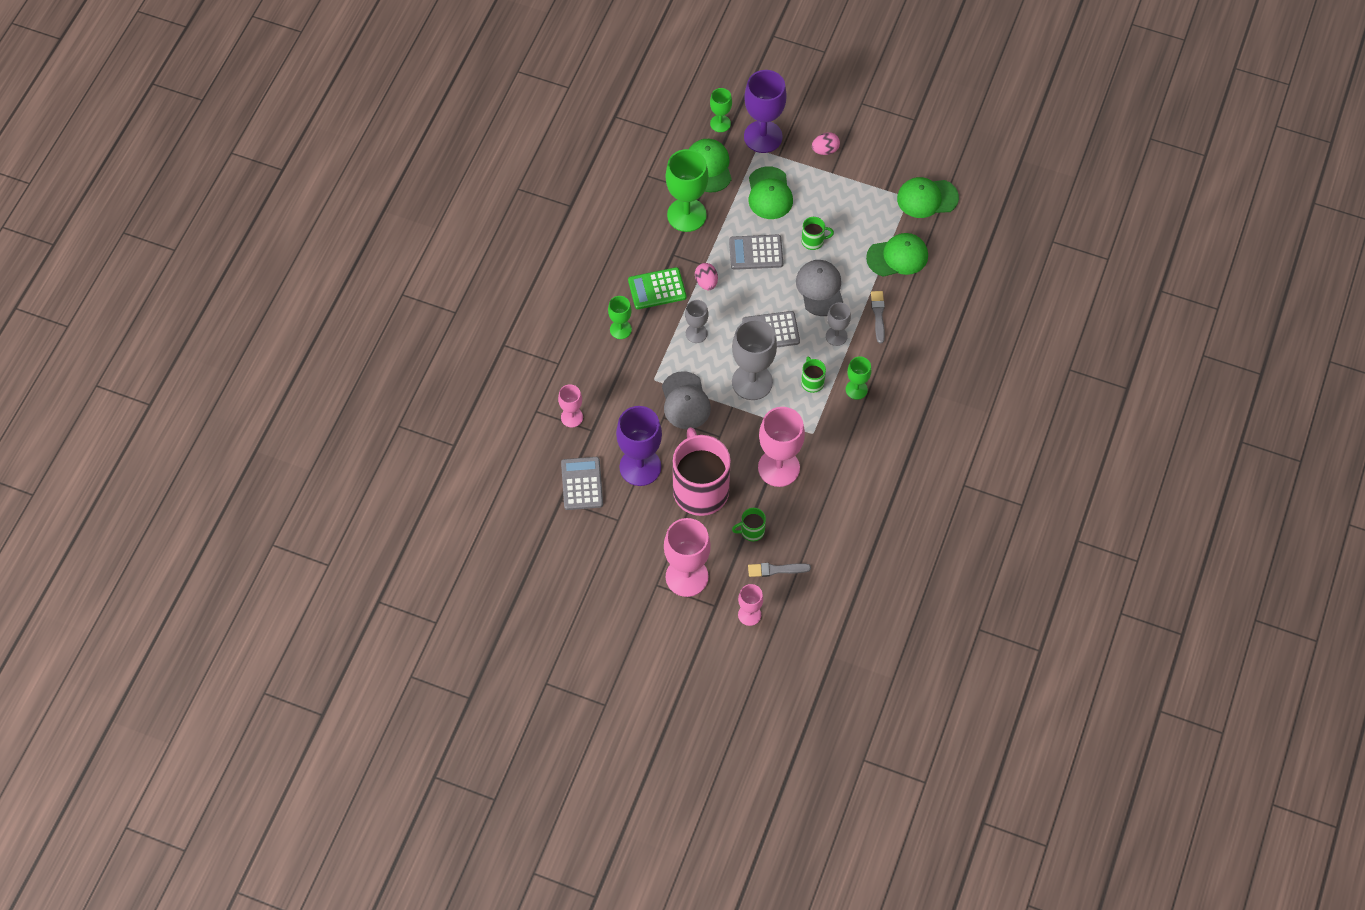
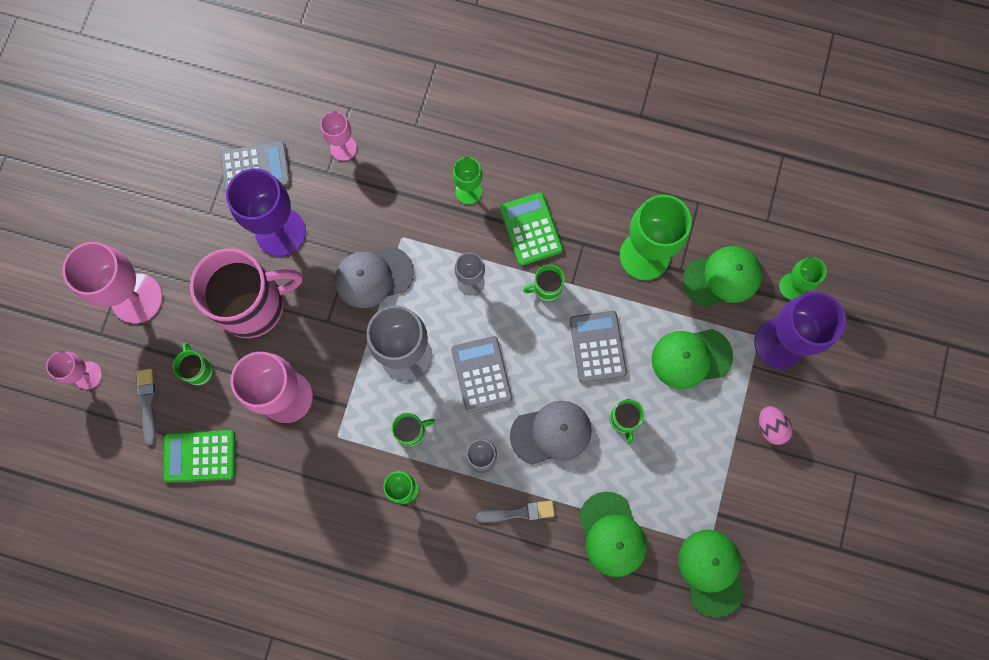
camera: 85 degrees right, 15 degrees up
pink egg [695,263,718,290] -> green mug [523,265,565,302]
none -> green calculator [163,430,235,482]

